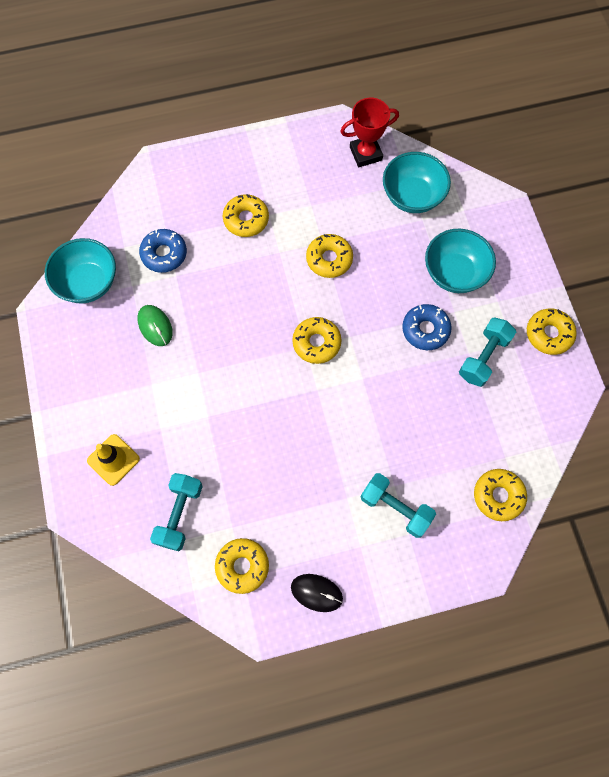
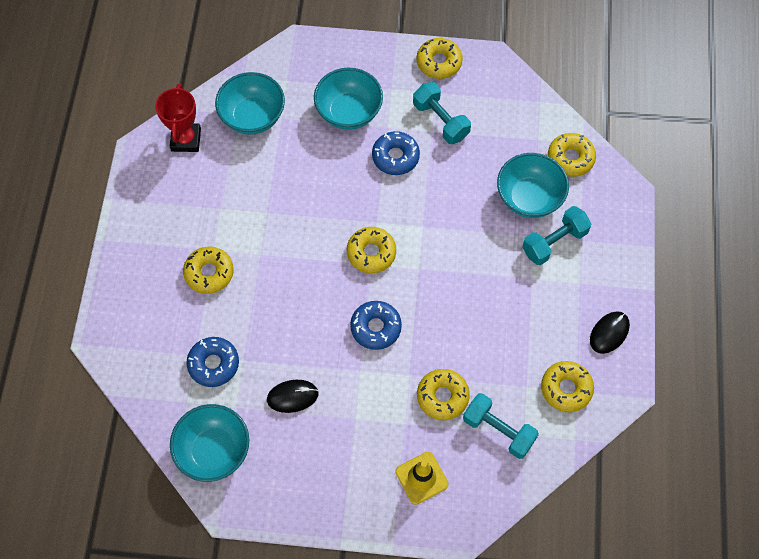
camera: 70 degrees left, 5 degrees down
green mouse [137,305,173,346] -> black mouse [267,380,318,413]
yellow donut [306,234,353,278] -> yellow donut moved to [417,369,470,420]
none -> blue donut [350,301,402,350]
none -> turquoise bowl [497,153,569,218]

